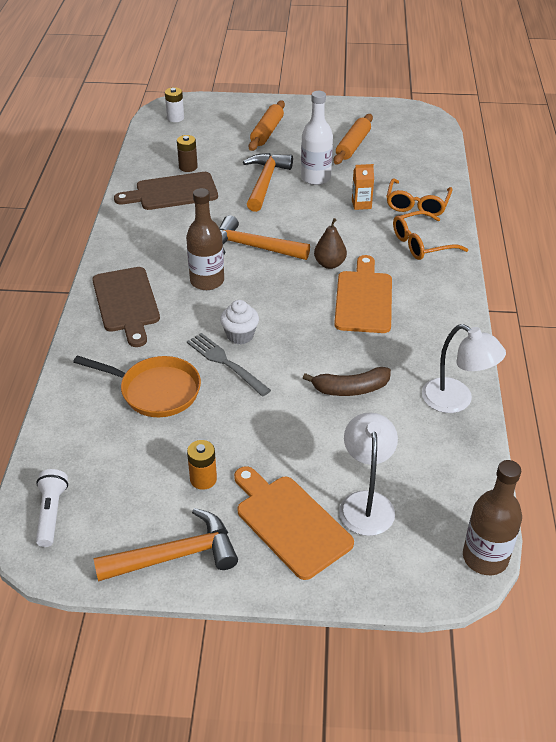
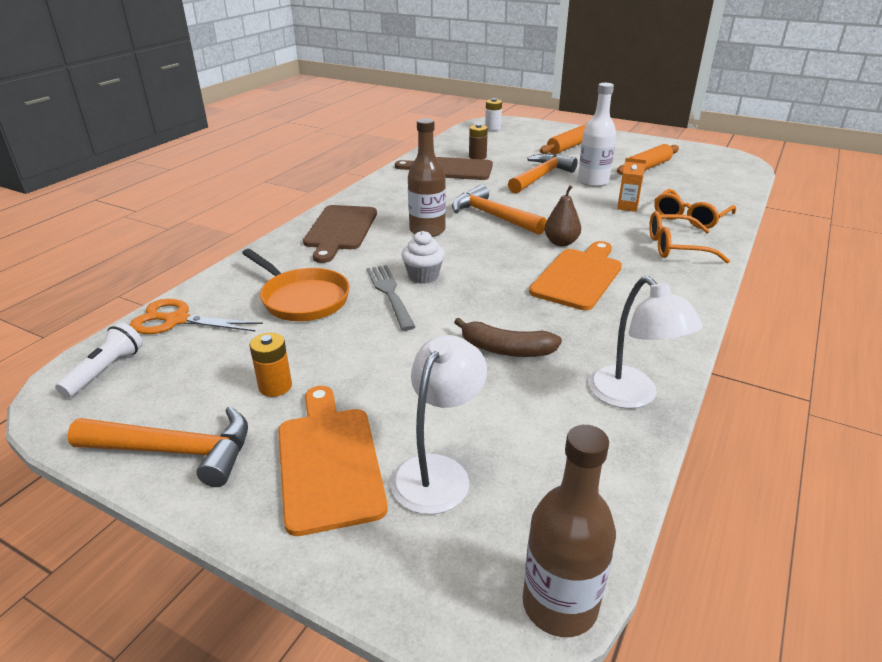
camera: 25 degrees right, 10 degrees down
none -> orange scissors [130,299,263,334]

